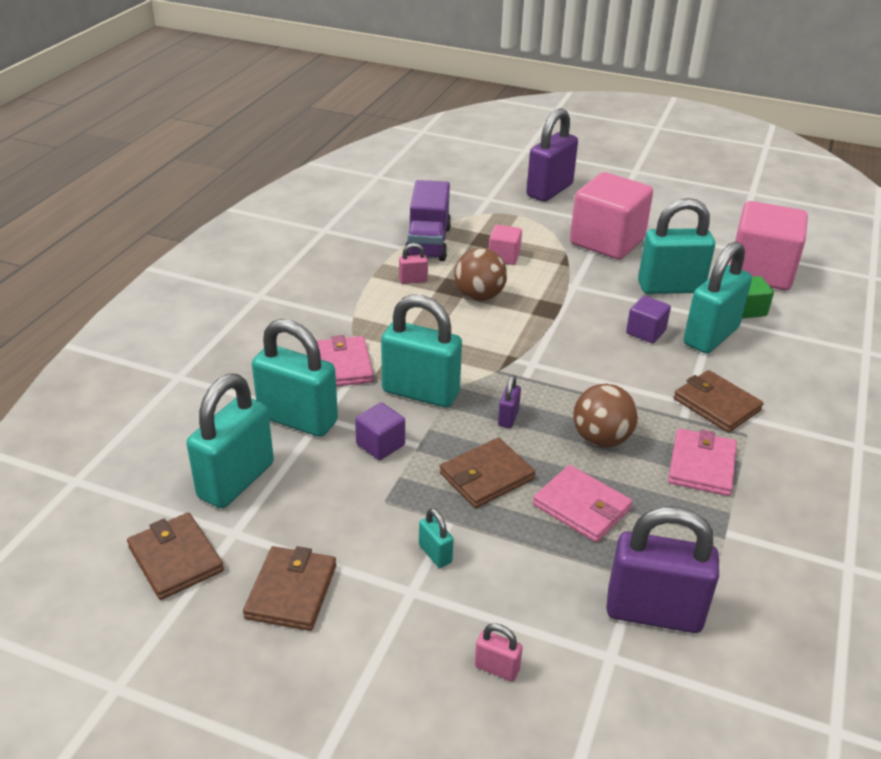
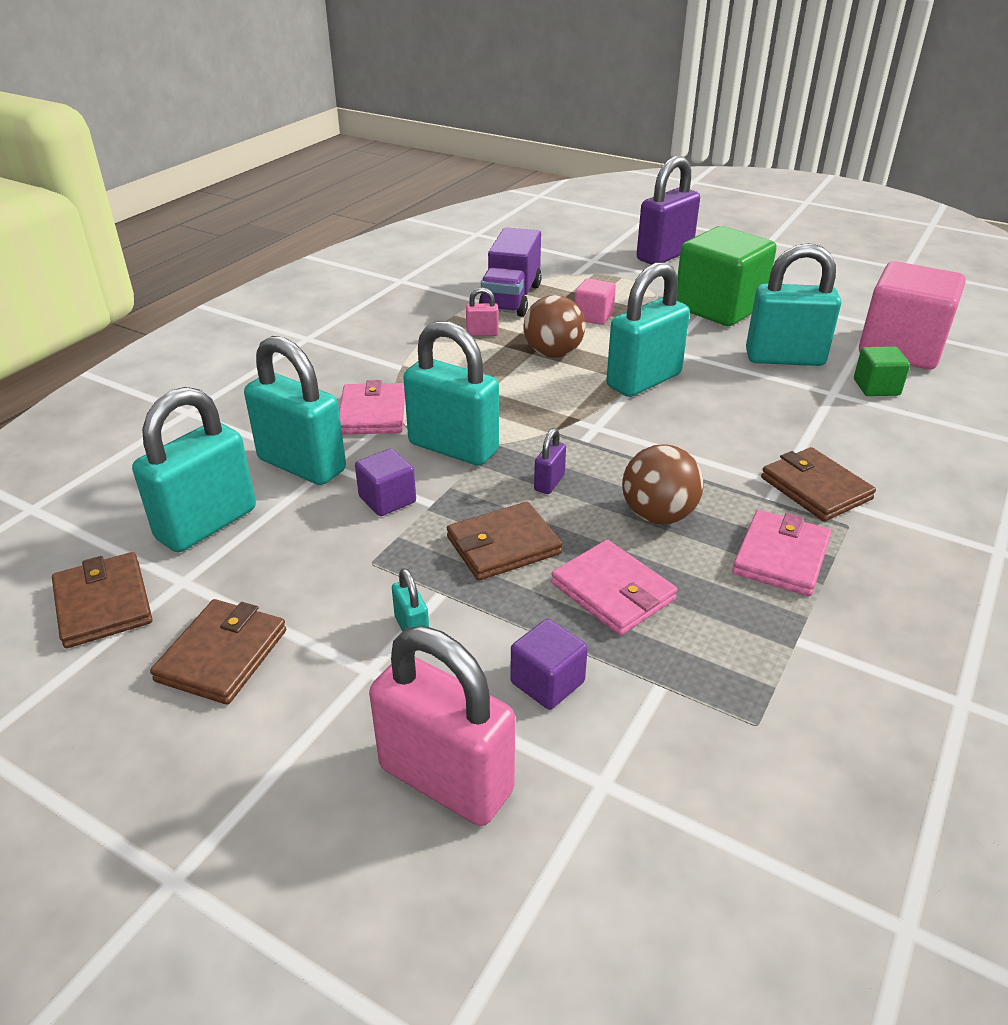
camera: 10 degrees right, 0 degrees up
pink padlock [475,623,523,681] -> pink padlock [369,626,515,826], size x2.31
pink cube [570,172,653,260] -> green cube [677,226,777,326]
purple padlock [606,506,719,633] -> none
purple cube [626,296,671,343] -> purple cube moved to [511,619,588,710]
turquoise padlock [684,241,752,353] -> turquoise padlock moved to [606,262,690,397]

